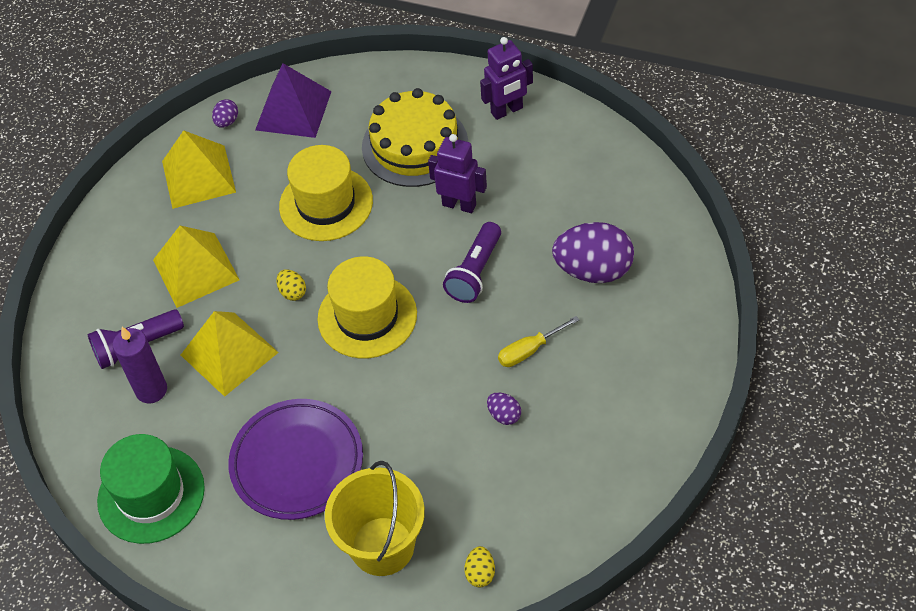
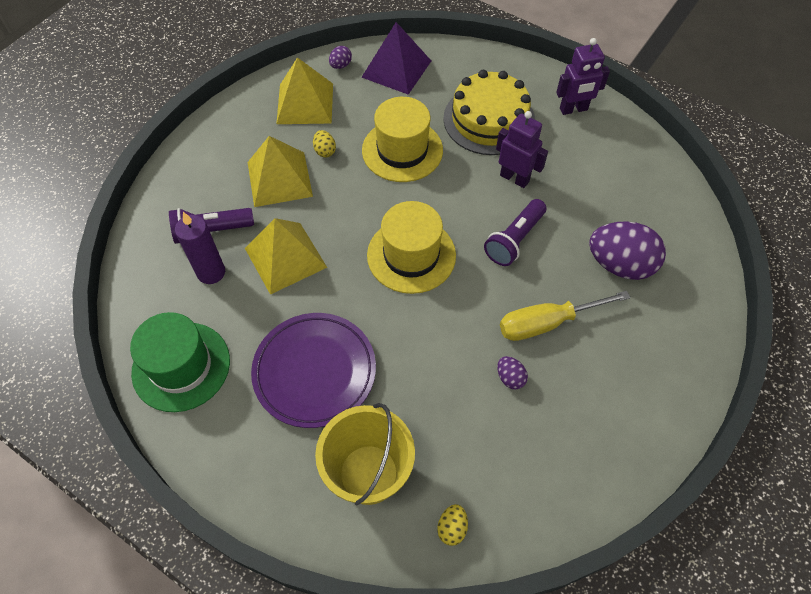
camera: 10 degrees right, 5 degrees up
yellow egg [276,269,306,301] -> yellow egg moved to [313,130,336,158]
yellow screwdriver [498,316,579,367] -> yellow screwdriver [500,291,631,341], size x1.59

